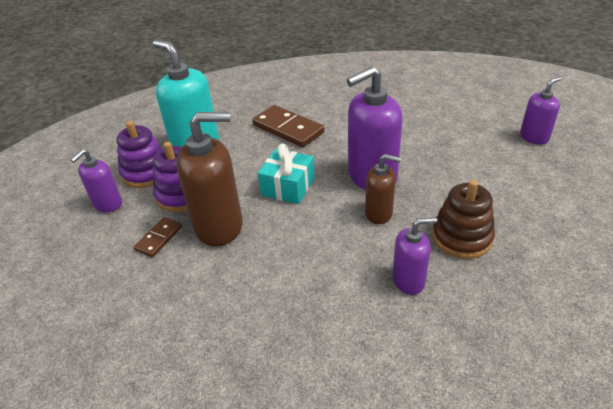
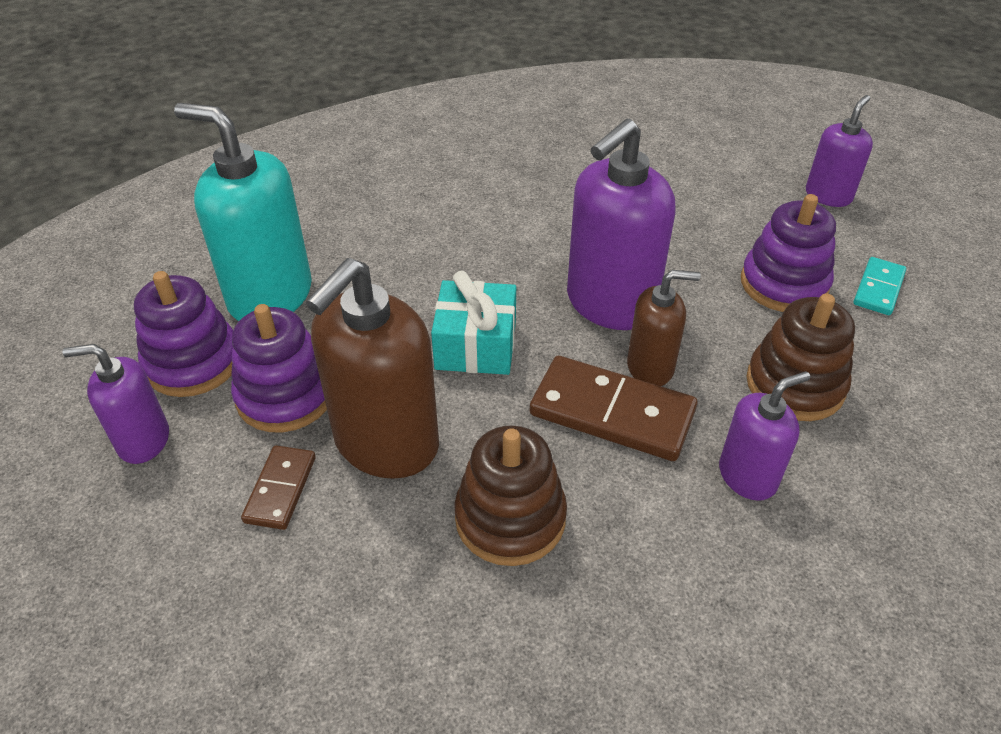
camera: 20 degrees left, 5 degrees up
purple soap dispenser [70,149,122,213] -> purple soap dispenser turned 75 degrees clockwise [62,344,169,464]
brown soap dispenser [176,112,243,247] -> brown soap dispenser turned 150 degrees clockwise [306,258,439,479]
brown domino [252,105,325,147] -> brown domino moved to [530,356,698,461]
none -> brown stacking toy [454,425,567,566]
none -> purple stacking toy [741,194,836,312]
none -> turquoise domino [853,257,906,315]

